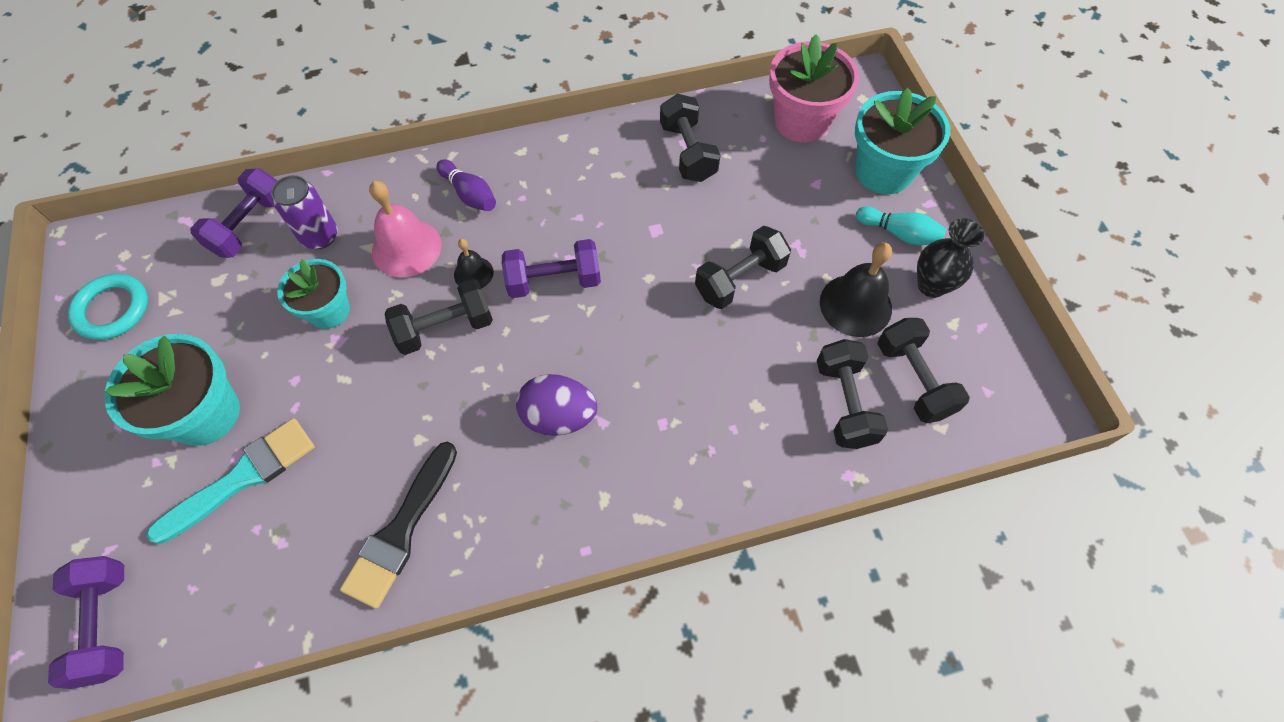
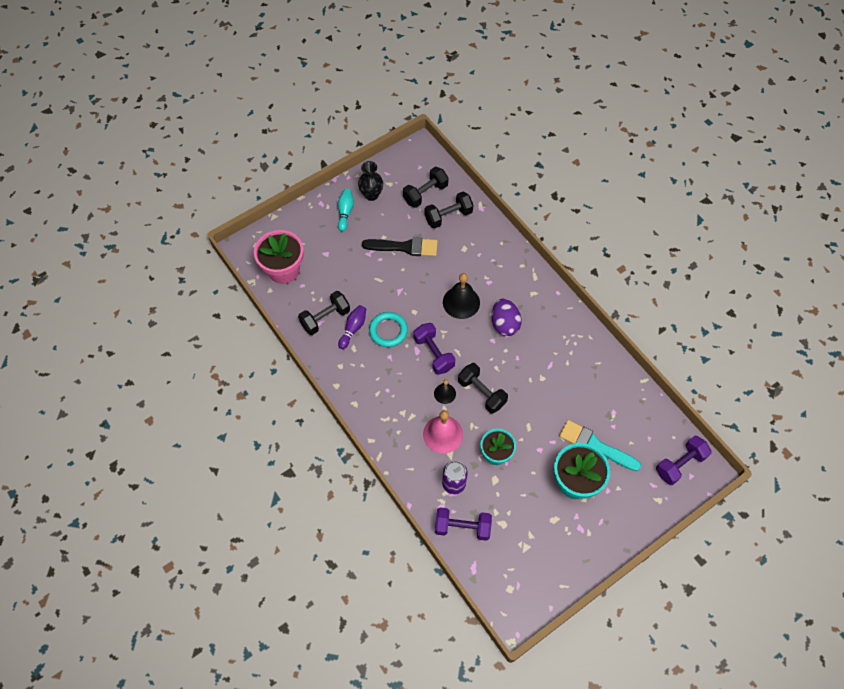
camera: 110 degrees left, 0 degrees up
turquoise ring [68,274,148,340] -> turquoise ring moved to [369,312,408,347]
black brush [340,442,457,609] -> black brush moved to [362,237,438,256]
purple bowling pin [436,159,496,211] -> purple bowling pin moved to [338,305,366,349]
black dumbbell [695,226,791,309] -> none
black bell [820,242,892,337] -> black bell moved to [443,273,480,319]
turquoise flower pot [855,87,950,194] -> none

